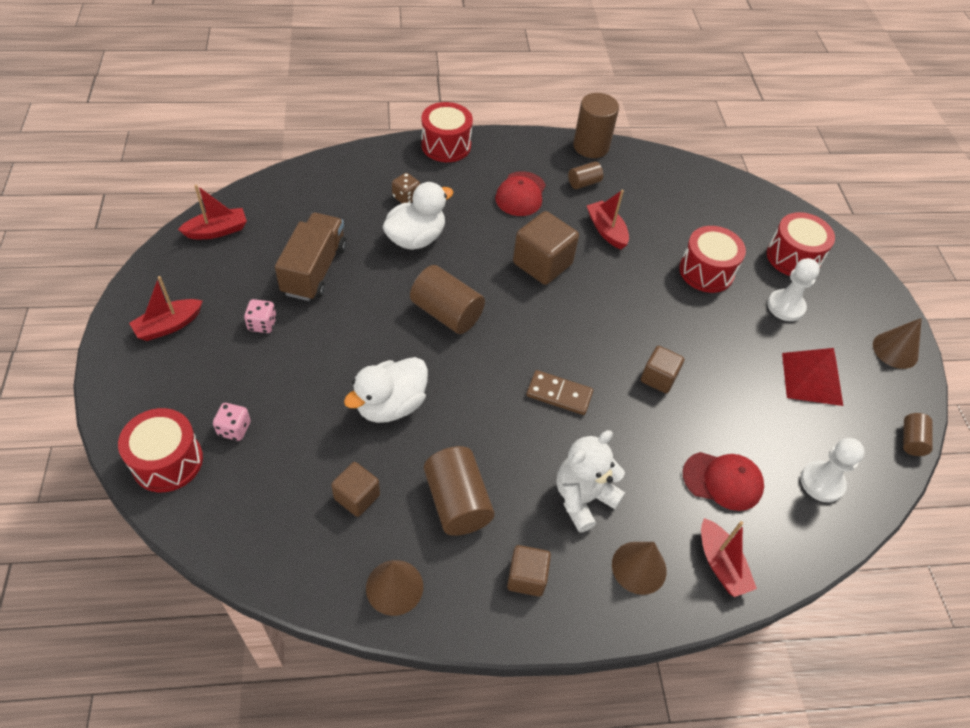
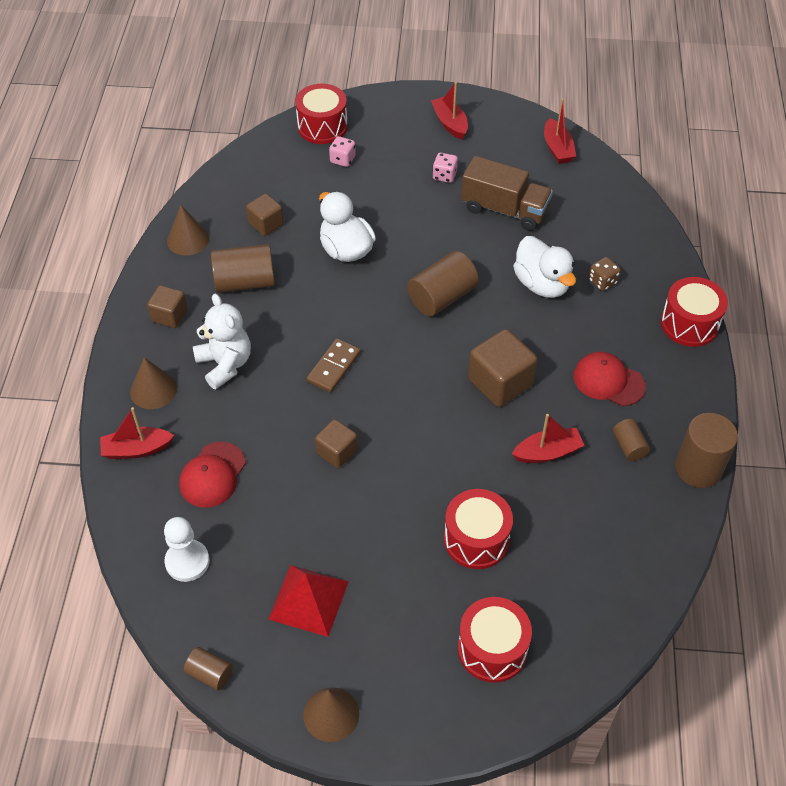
camera: 105 degrees right, 0 degrees up
white pawn [767,258,820,321] -> none

